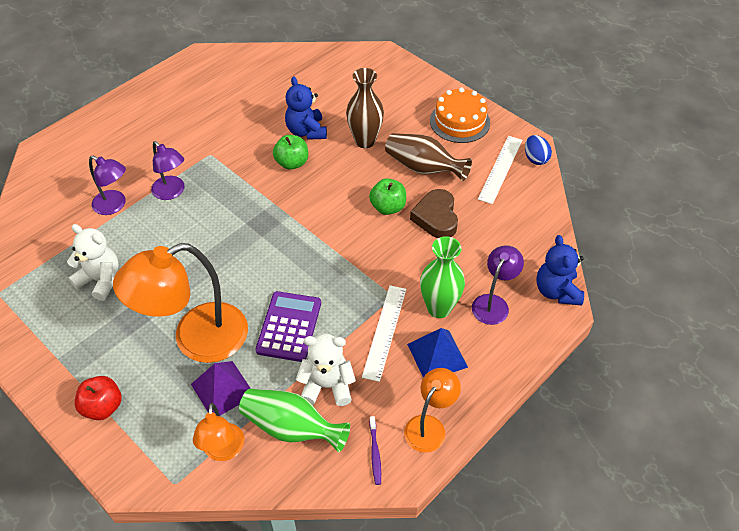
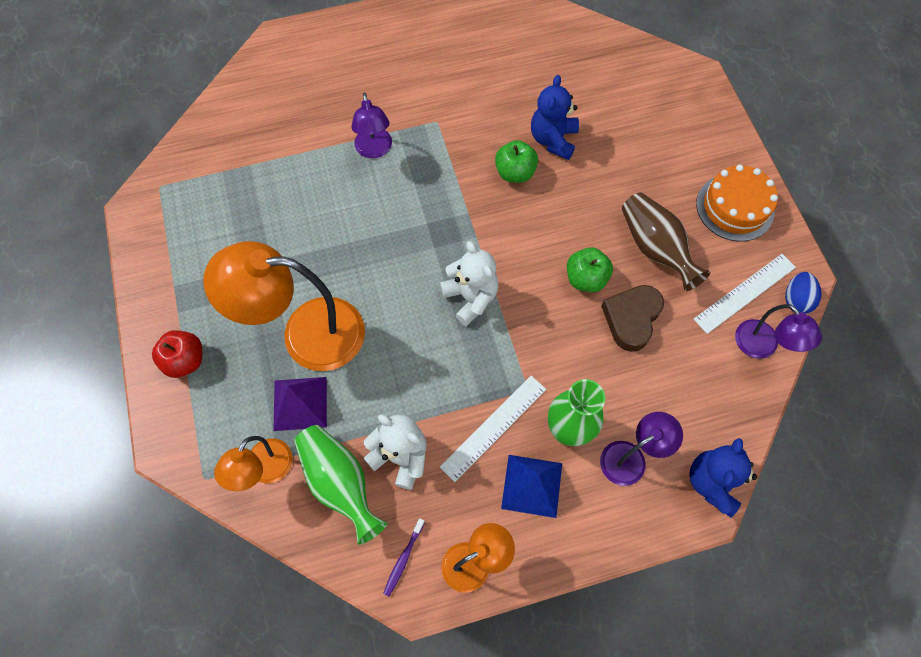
camera: 30 degrees right, 15 degrees up
white teddy bear [67,224,119,301] -> white teddy bear moved to [440,241,499,326]
purple lamp [89,156,126,215] -> purple lamp moved to [735,304,822,359]
purple calculator [255,291,321,362] -> none
brown vase [346,68,384,148] -> none

